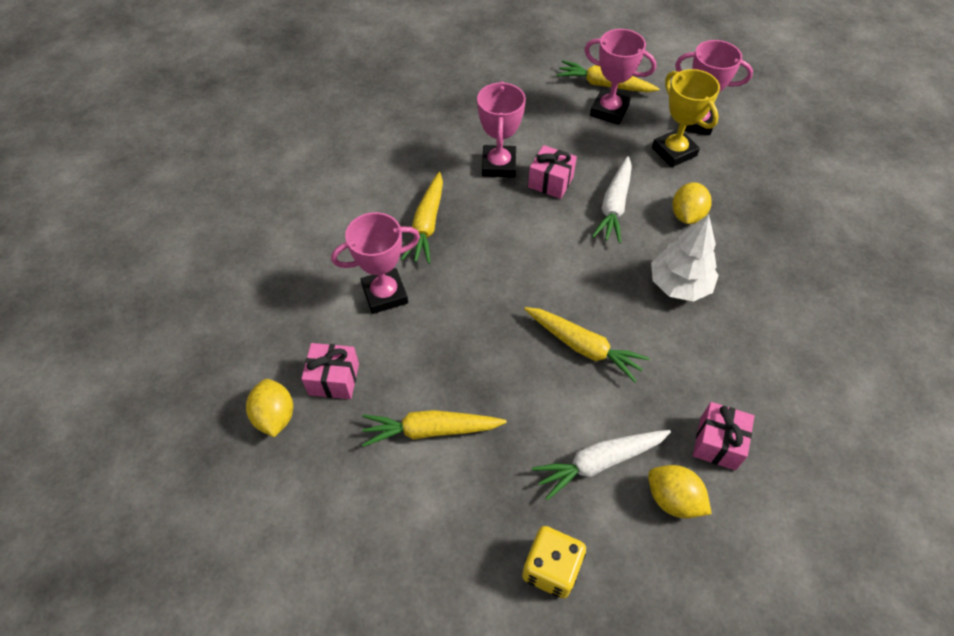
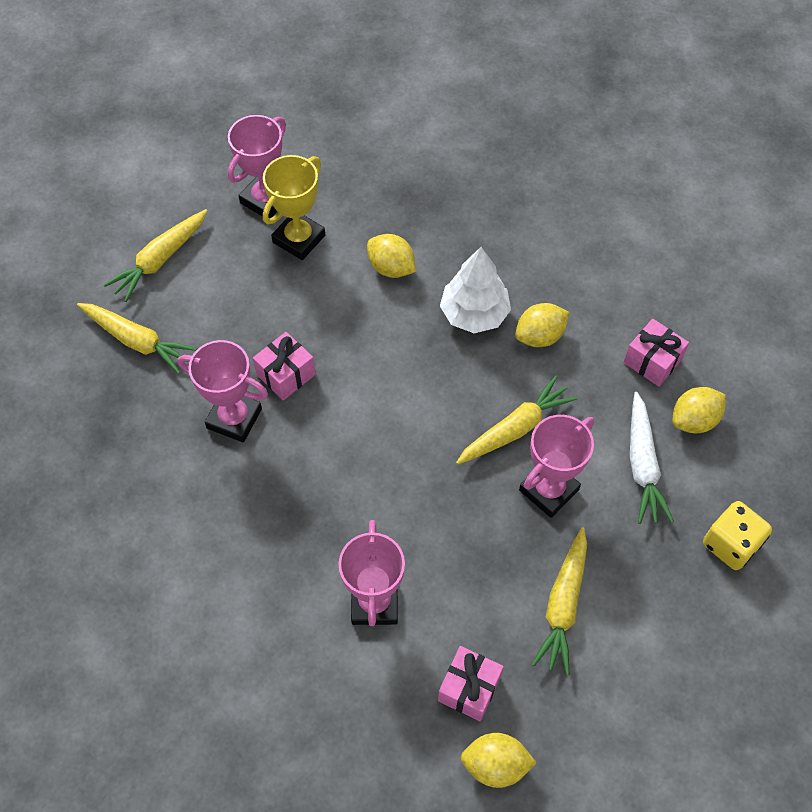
camera: 70 degrees left, 5 degrees up
yellow carrot [401,172,443,264] -> yellow carrot moved to [77,303,197,374]
pink trophy [584,29,656,125] -> pink trophy moved to [519,415,594,518]
white carrot [592,156,632,244] -> none
yellow trophy [652,69,720,167] -> yellow trophy turned 45 degrees counterclockwise [263,155,325,260]
none -> yellow lemon [515,303,570,347]

